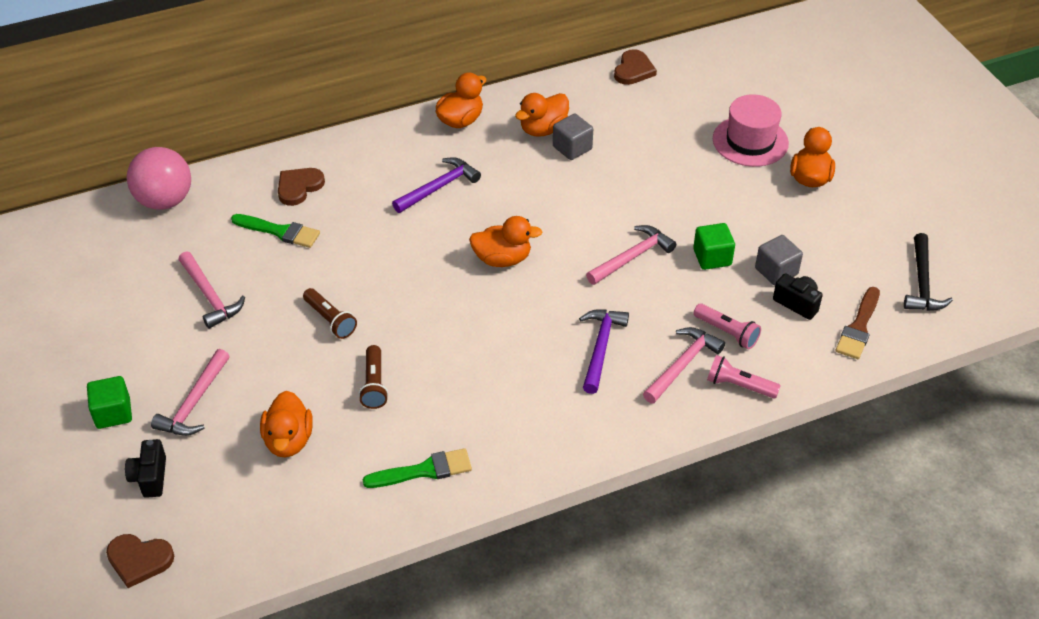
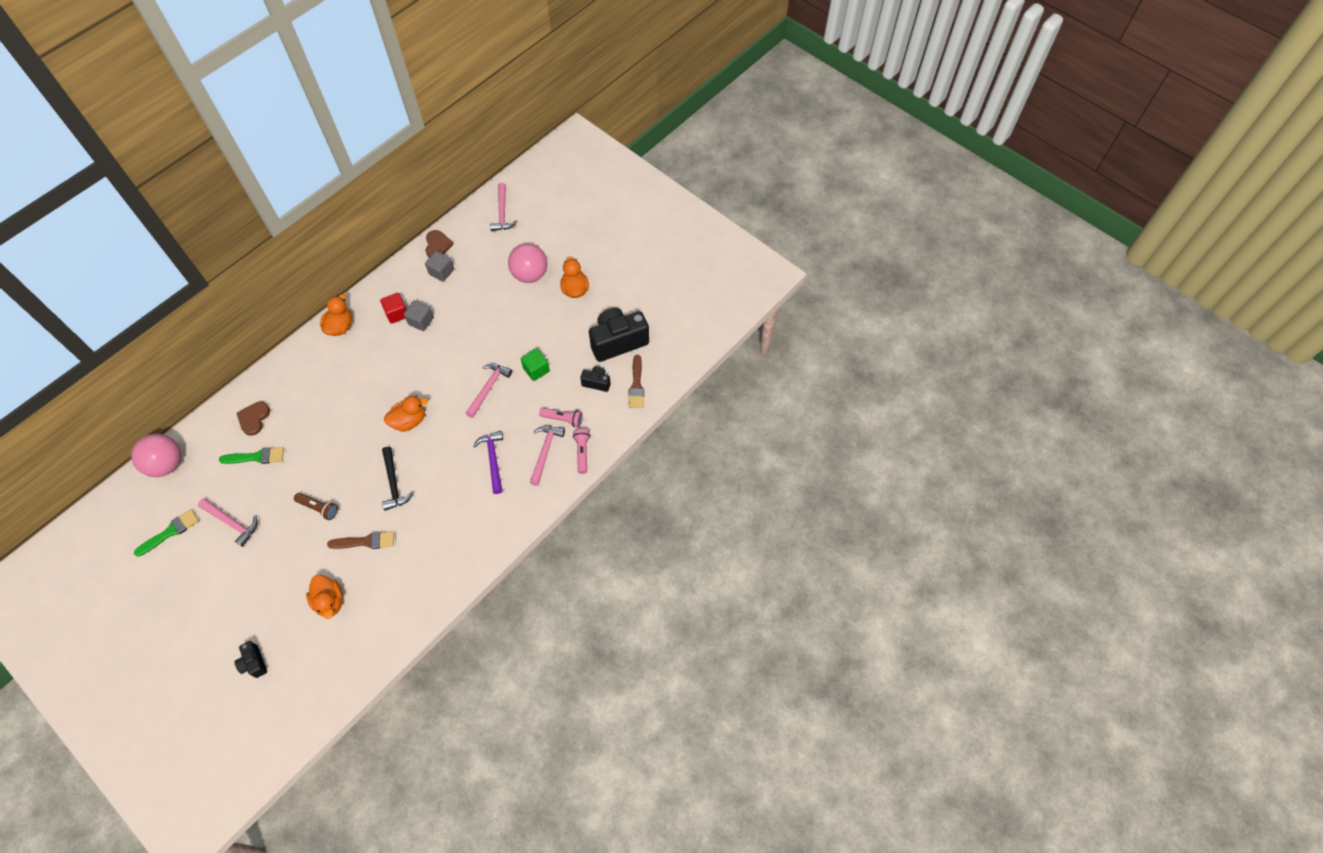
camera: 25 degrees left, 15 degrees up
green cube [87,376,132,429] -> none
brown heart [106,534,174,588] -> none
pink hammer [151,349,230,436] -> pink hammer moved to [490,183,518,231]
brown flashlight [359,345,388,409] -> brown brush [327,531,394,549]
green brush [363,448,472,488] -> green brush moved to [134,509,199,557]
purple hammer [392,157,481,213] -> none
orange duck [515,93,569,137] -> red cube [380,293,407,324]
pink flashlight [707,355,781,398] -> pink flashlight turned 90 degrees clockwise [573,429,591,474]
pink hat [713,94,789,167] -> pink ball [508,243,547,283]
grey cube [755,235,803,286] -> grey cube moved to [425,251,454,282]
black hammer [904,233,953,311] -> black hammer moved to [382,447,414,511]
none -> black camera [589,308,649,362]

